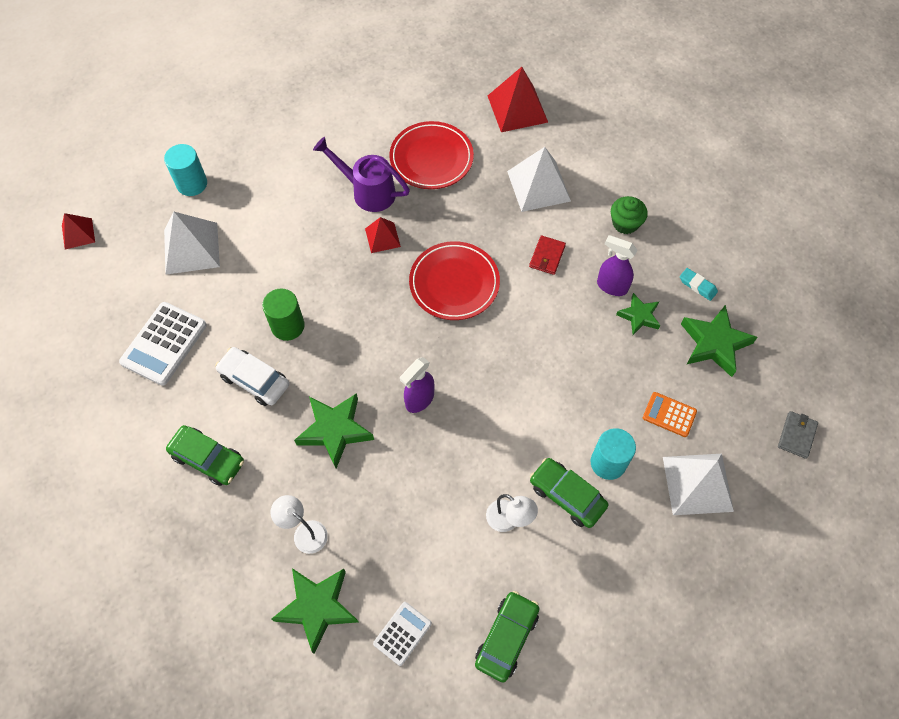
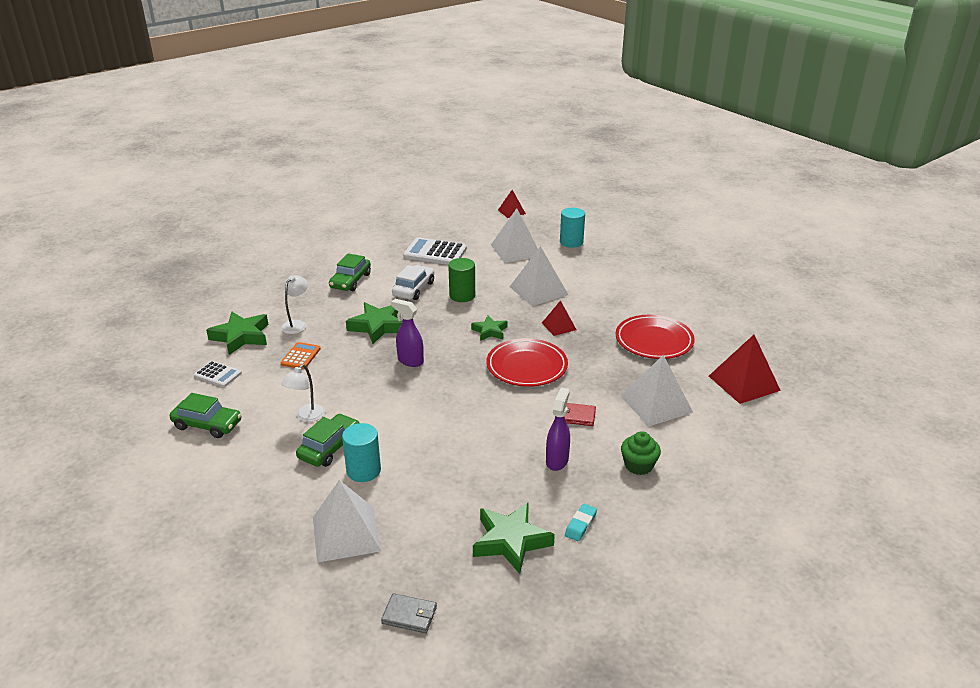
camera: 80 degrees right, 30 degrees down
purple watering can [313,137,410,212] -> none
green star [616,293,661,335] -> green star moved to [471,315,508,341]
orange calculator [643,392,697,437] -> orange calculator moved to [281,342,321,369]
none -> white pyramid [510,246,568,306]

